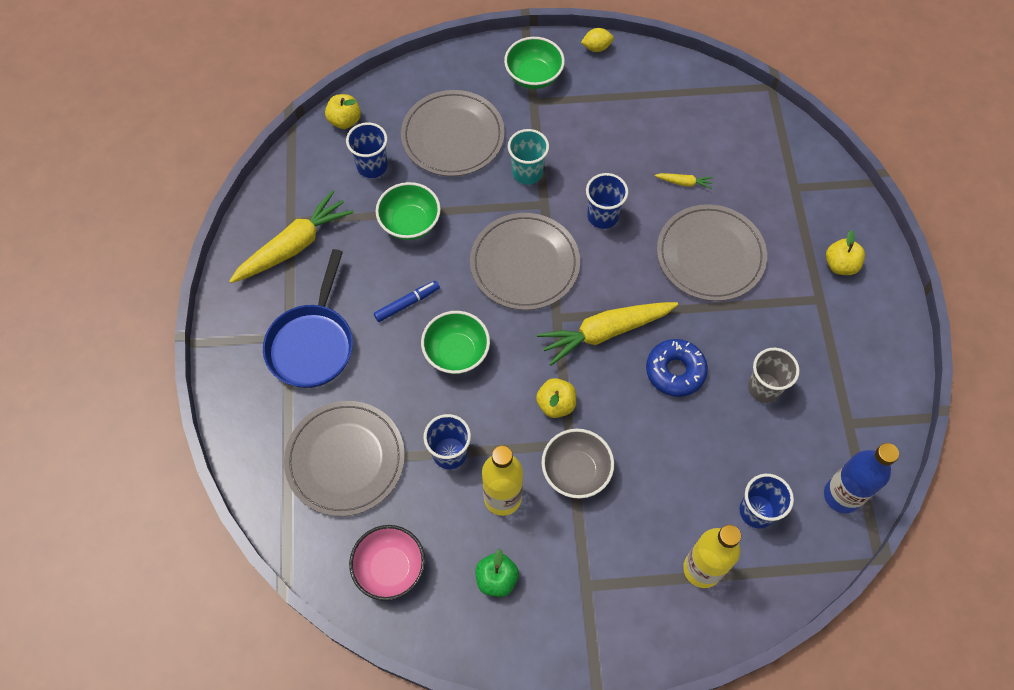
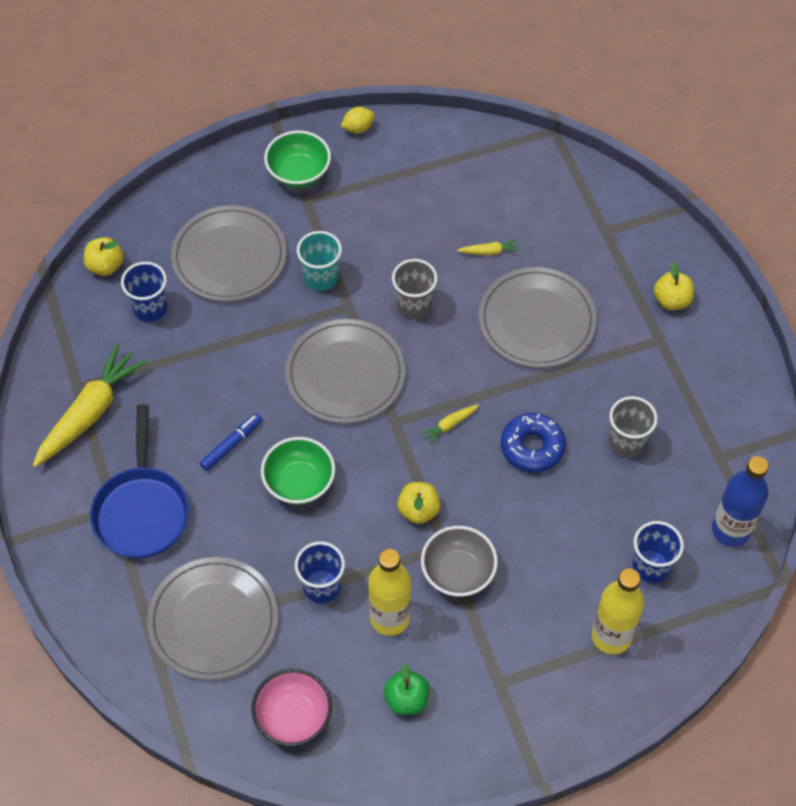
camera: 15 degrees left, 5 degrees down
green bowl [376,182,441,240] -> none
yellow carrot [537,302,678,366] -> yellow carrot [420,404,479,445], size x0.43
blue cup [586,173,628,229] -> grey cup [392,259,438,319]

